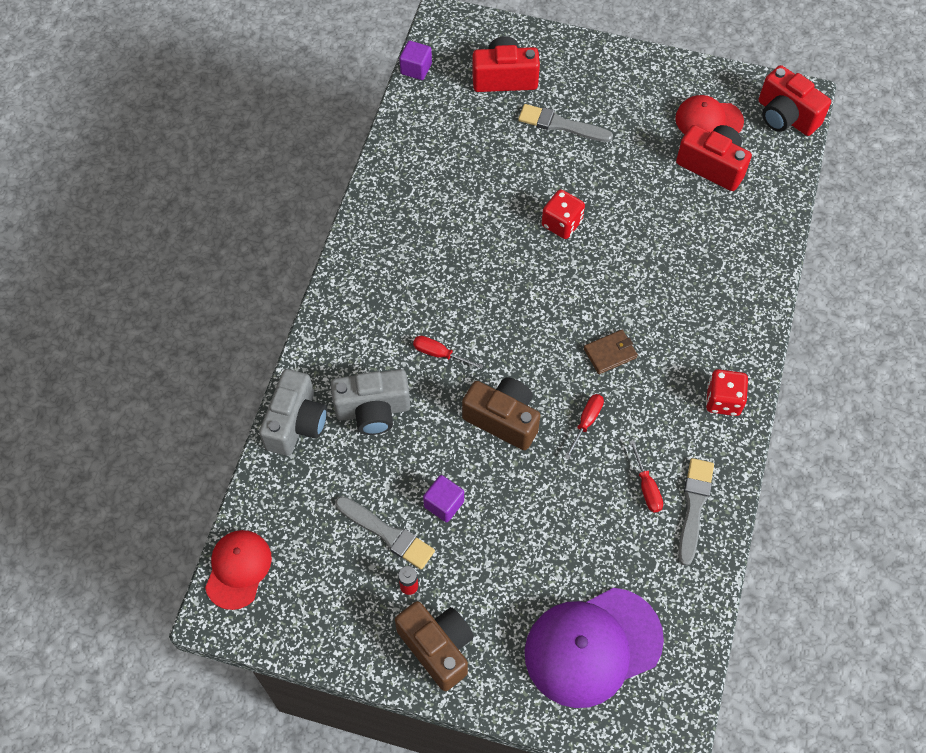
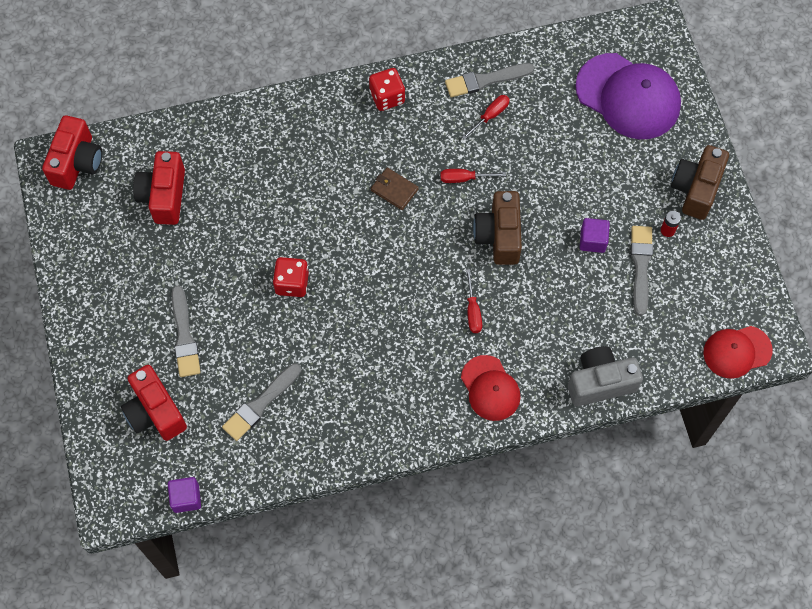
camera: 120 degrees left, 5 degrees up
grey camera [331,369,410,435] -> none
red cap [675,95,744,134] -> red cap moved to [461,355,521,421]
none -> grey brush [222,363,301,441]

